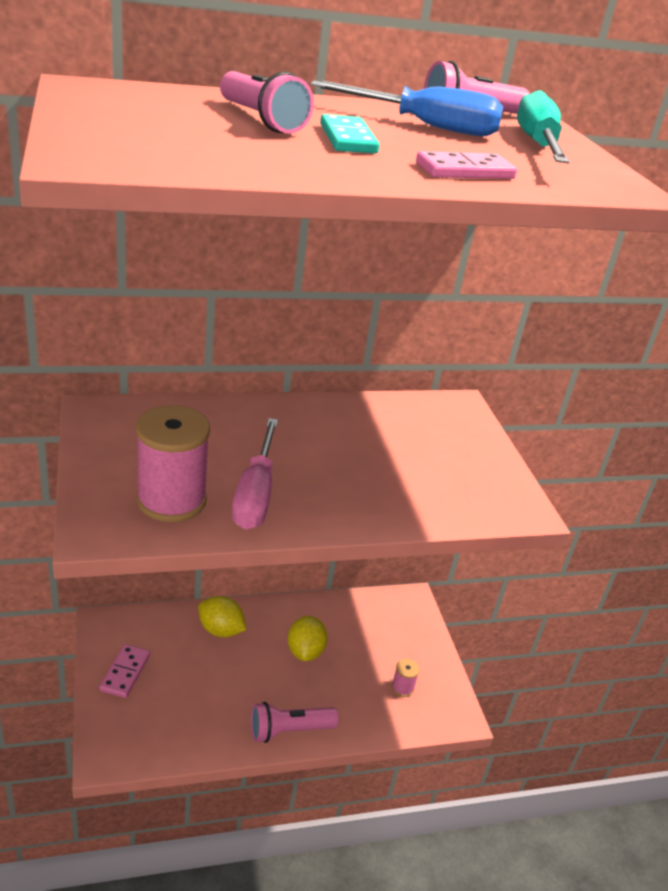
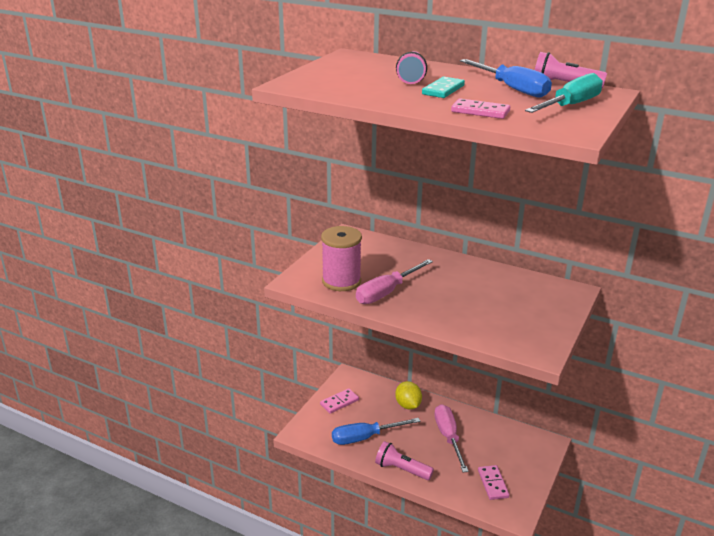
camera: 45 degrees right, 5 degrees down
yellow lemon [288,616,328,661] -> pink screwdriver [434,404,469,472]
pink spool [392,659,420,697] -> pink domino [478,465,510,500]
none -> blue screwdriver [332,418,420,445]

